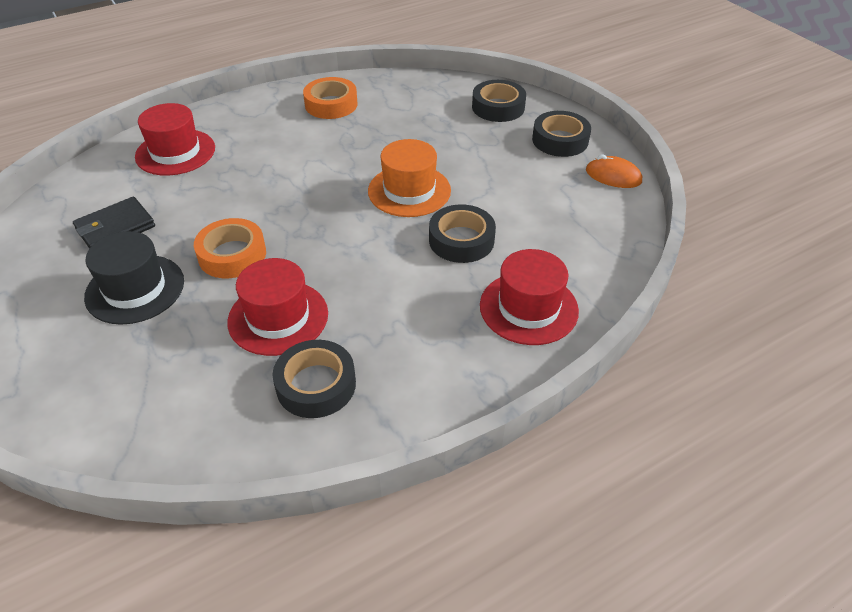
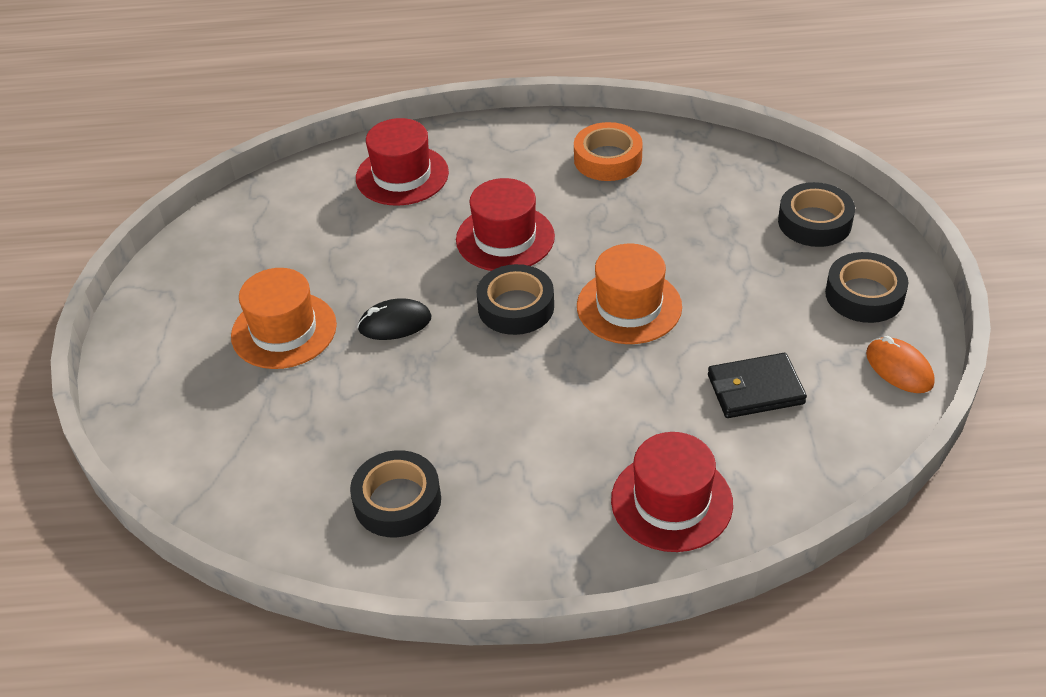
camera: 30 degrees right, 0 degrees up
black wallet [73,197,155,249] -> black wallet moved to [708,353,807,418]
black hat [84,231,184,325] -> orange hat [231,268,337,369]
orange tape [194,218,266,278] -> black mouse [357,298,431,340]
red hat [227,258,328,356] -> red hat moved to [456,178,555,271]
black tape [429,204,496,263] -> black tape moved to [476,264,554,335]

